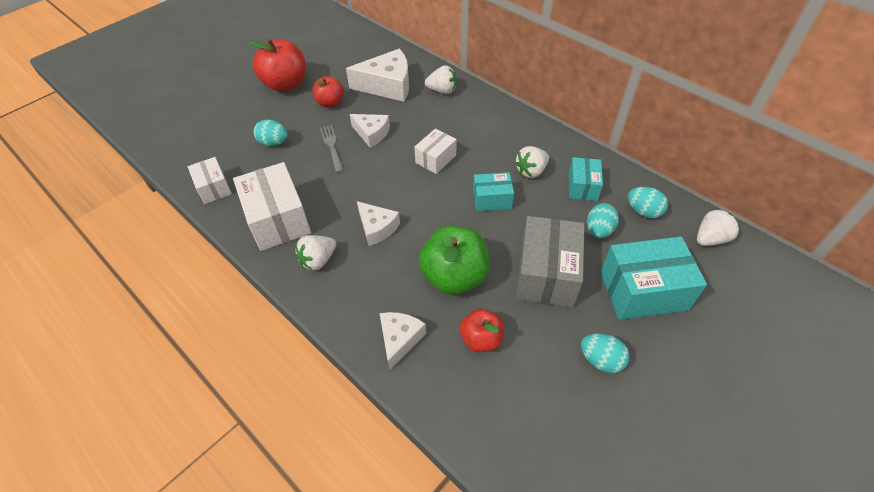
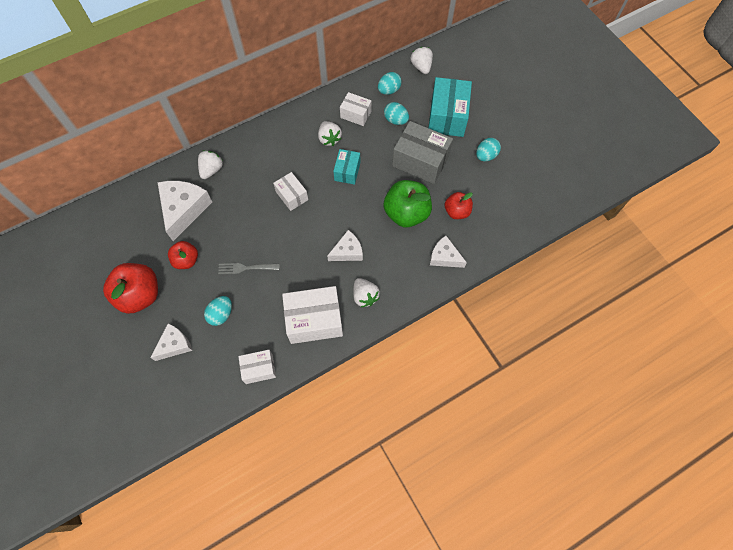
camera: 75 degrees left, 15 degrees up
white cheese [350,114,390,148] -> white cheese moved to [150,323,192,361]
turquoise box [569,157,603,201] -> white box [340,92,372,126]

